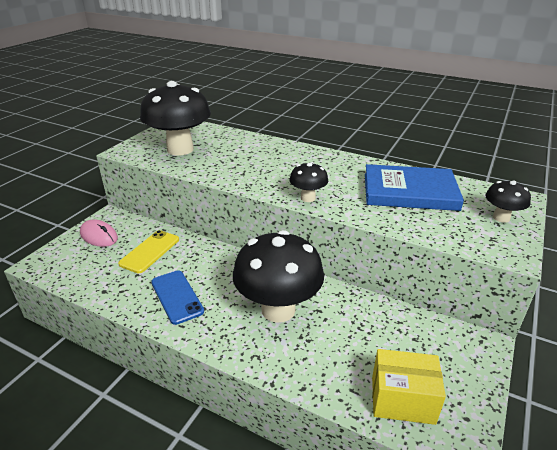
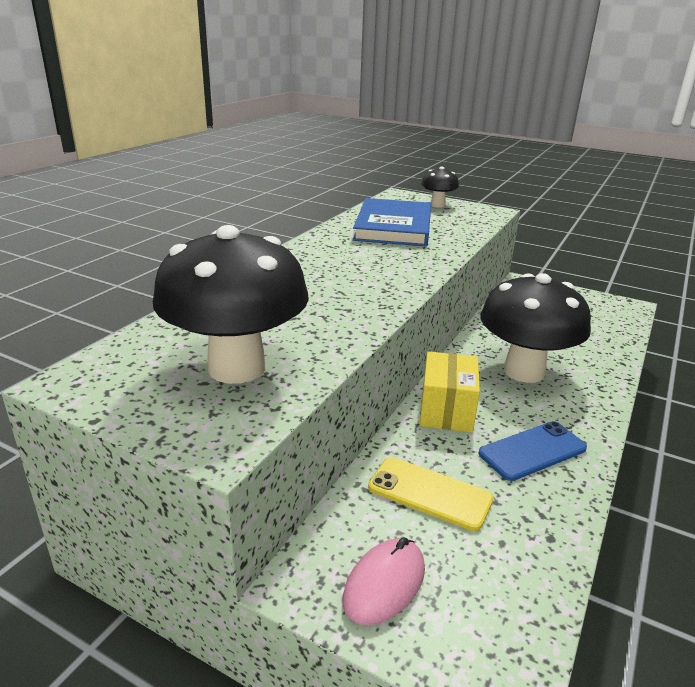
camera: 90 degrees left, 5 degrees down
black mushroom [289,162,328,202] -> none
yellow box [372,349,446,425] -> yellow box moved to [420,351,480,432]

